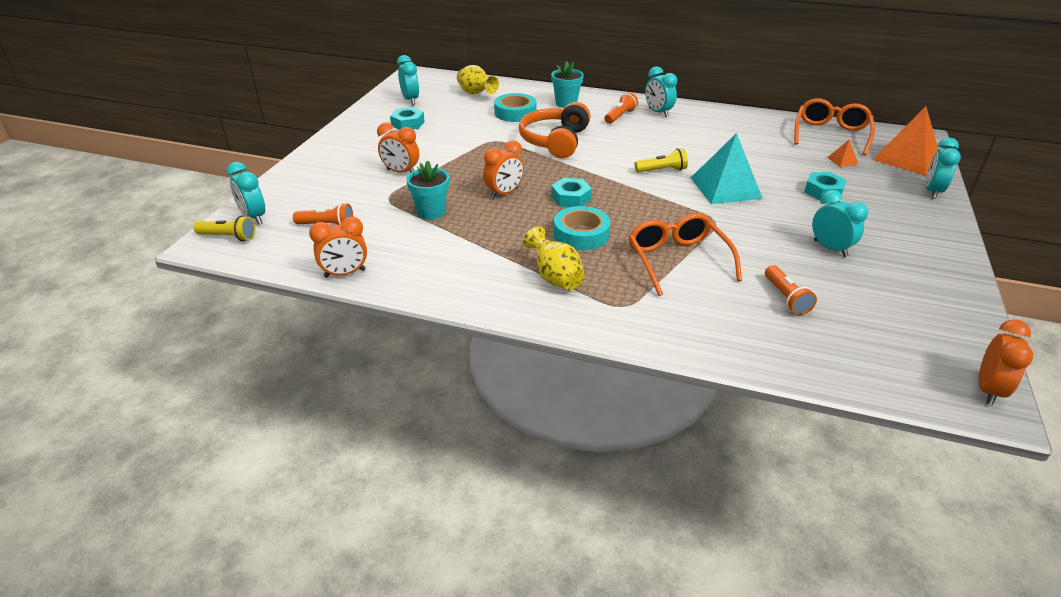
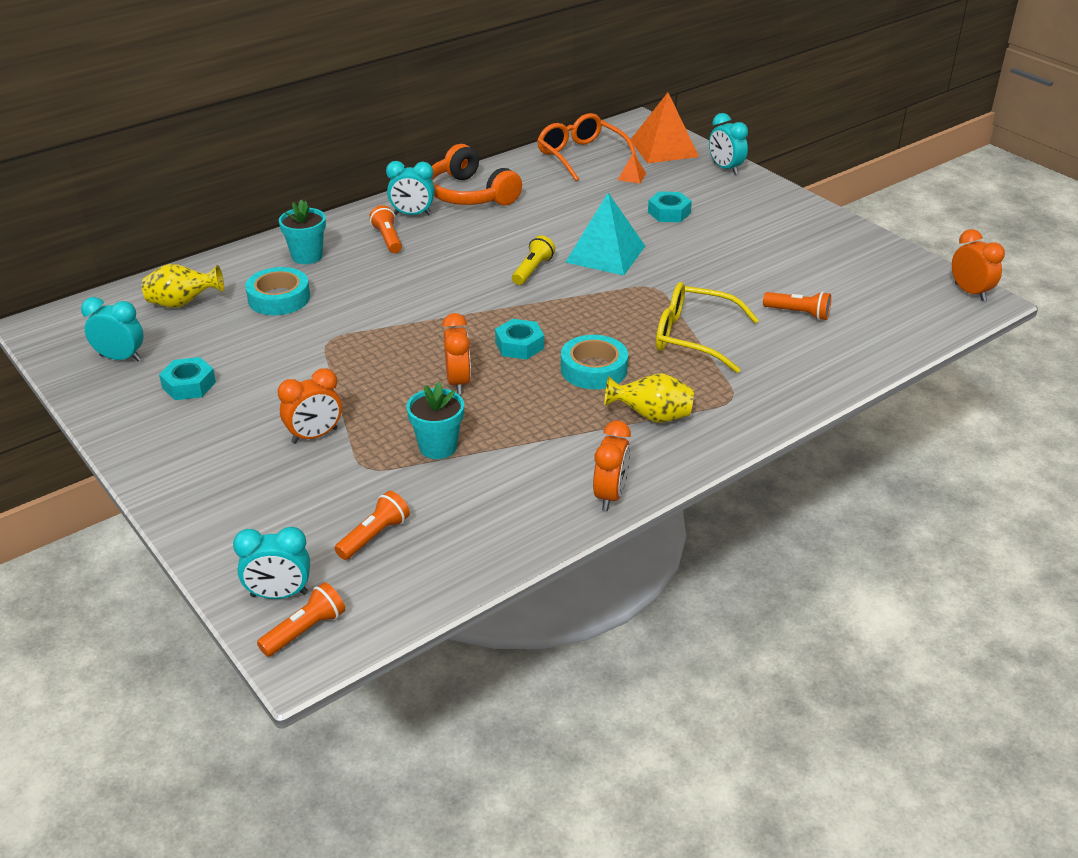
camera: 55 degrees left, 0 degrees up
yellow flashlight [194,215,256,241] -> orange flashlight [257,582,345,657]
orange clock [309,217,367,278] -> orange clock moved to [593,421,631,511]
orange headphones [519,102,590,158] -> orange headphones moved to [431,144,522,206]
orange glasses [629,213,742,296] -> yellow glasses [656,282,759,373]
turquoise clock [812,190,868,257] -> none

